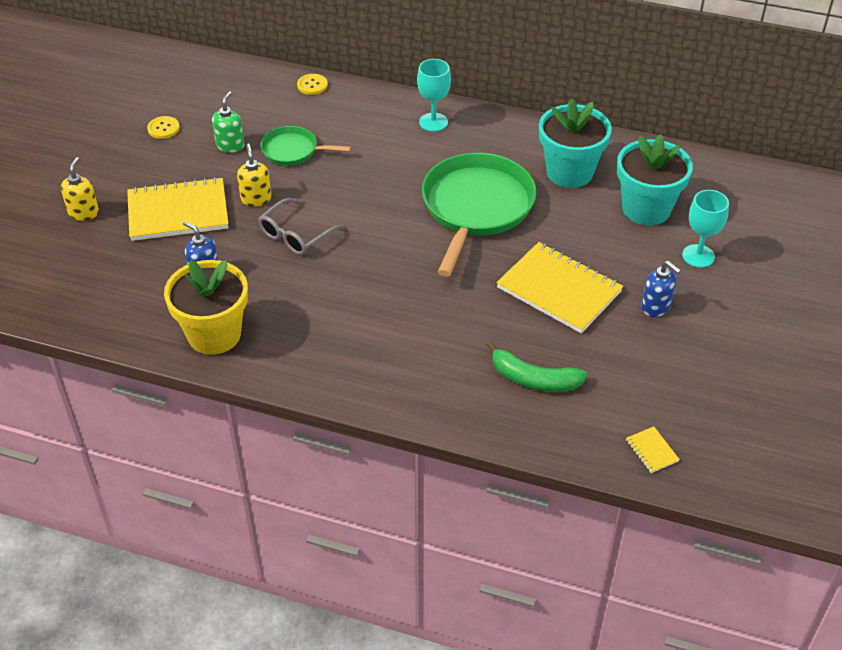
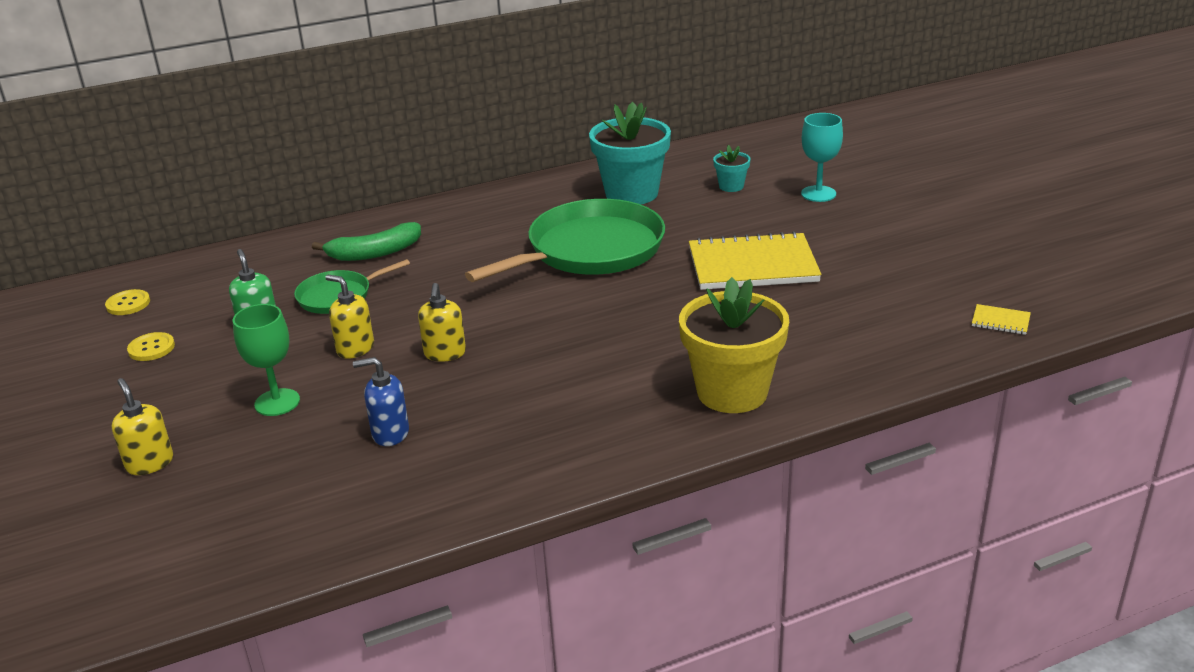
camera: 40 degrees left, 15 degrees down
yellow notebook [127,177,228,241] -> green goblet [232,304,300,416]
yellow flower pot [164,260,248,355] -> yellow flower pot moved to [679,277,789,413]
grey glasses [258,198,345,255] -> yellow soap dispenser [418,283,466,362]
yellow button [297,74,328,95] -> yellow button moved to [105,289,150,315]
turquoise goblet [417,59,451,132] -> none
green pan [422,153,536,277] -> green pan turned 75 degrees clockwise [465,199,665,282]
green banana [487,341,588,392] -> green banana moved to [312,222,421,261]
turquoise flower pot [617,134,693,225] -> turquoise flower pot [713,145,751,192], size x0.46
blue soap dispenser [641,261,681,317] -> none

